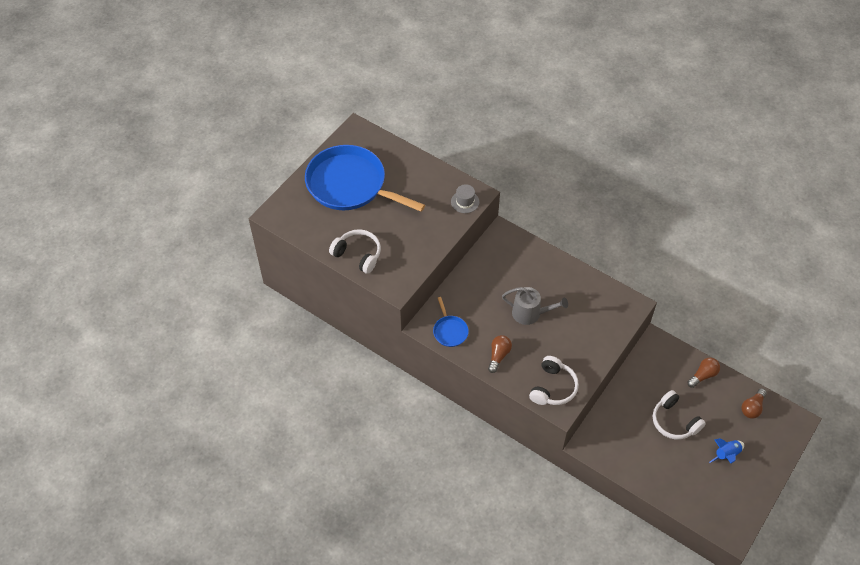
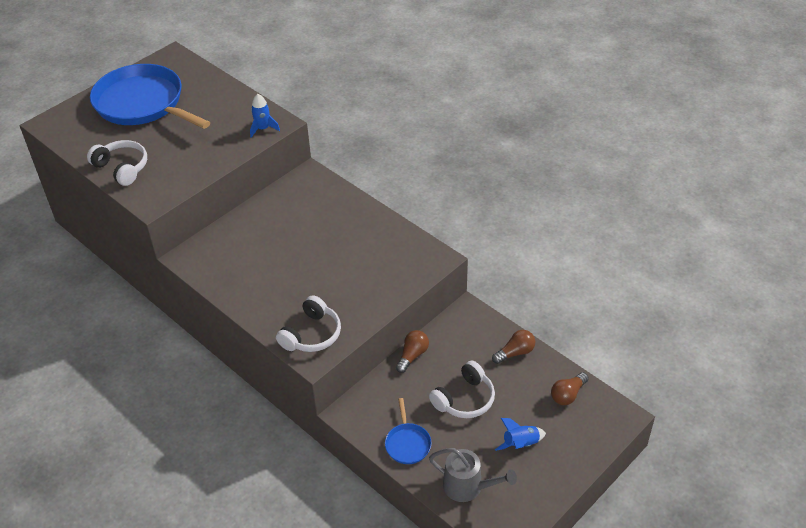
camera: 10 degrees right, 10 degrees down
blue pan [433,297,469,347] -> blue pan moved to [385,398,432,464]
grey hat [451,184,480,213] -> blue rocket [250,94,280,138]
brown light bulb [488,335,512,373] -> brown light bulb moved to [396,330,429,373]
grey watering can [502,287,568,325] -> grey watering can moved to [429,448,517,502]
white headphones [653,390,706,439] -> white headphones turned 105 degrees counterclockwise [429,360,495,418]

